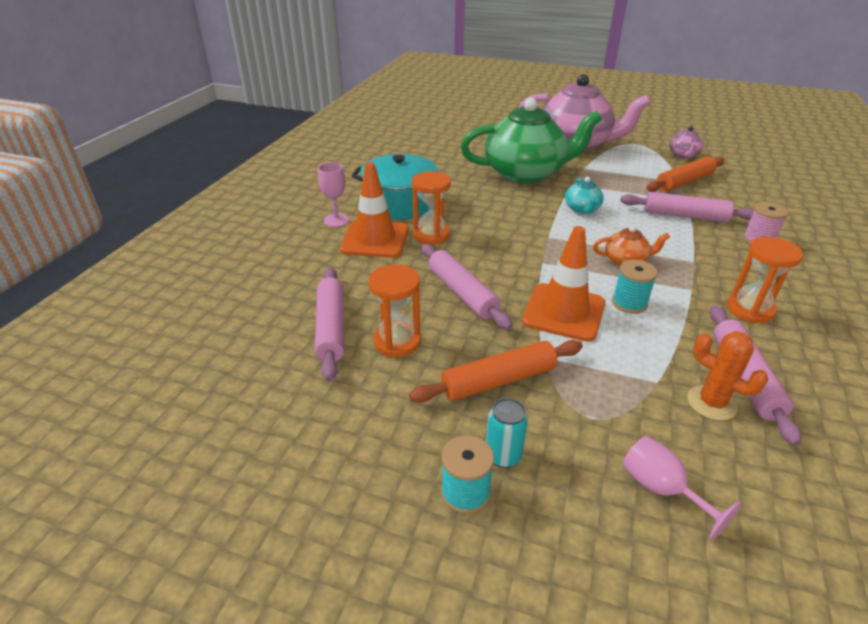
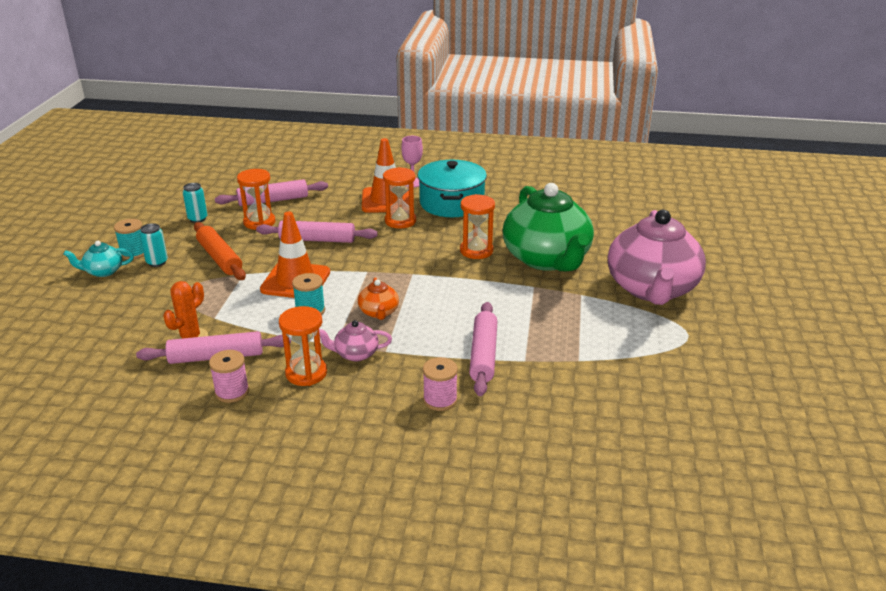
camera: 80 degrees right, 5 degrees down
pink rolling pin [421,244,513,330] -> pink rolling pin turned 45 degrees clockwise [256,220,378,243]
turquoise teapot [565,177,604,214] -> turquoise teapot moved to [63,241,134,277]
pink goblet [623,436,741,541] -> none
orange rolling pin [646,156,725,192] -> none
pink teapot [669,126,703,158] -> pink teapot moved to [319,320,392,361]
none -> turquoise can [183,183,207,223]
none -> pink spool [209,350,249,403]
none -> orange hourglass [460,194,495,259]

